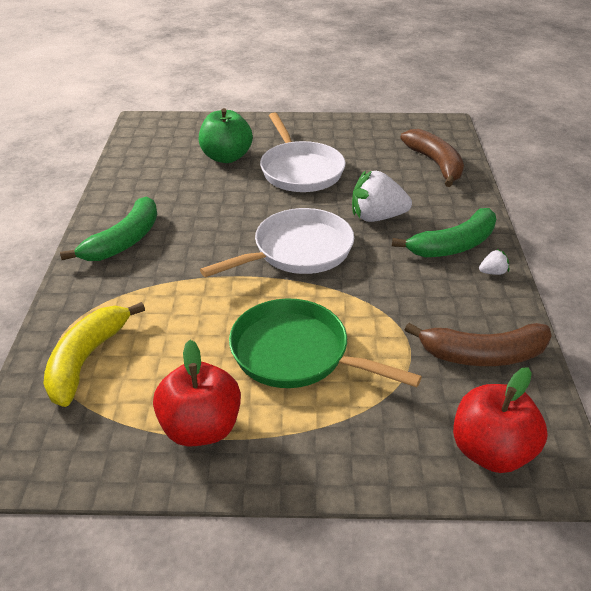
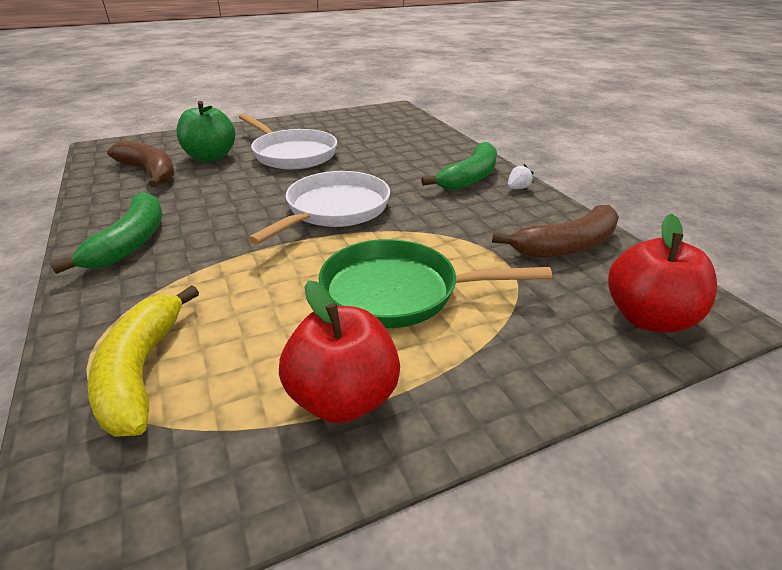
camera: 25 degrees left, 5 degrees down
white strawberry [352,170,412,222] -> none
brown banana [400,129,464,187] -> brown banana moved to [107,140,175,188]

